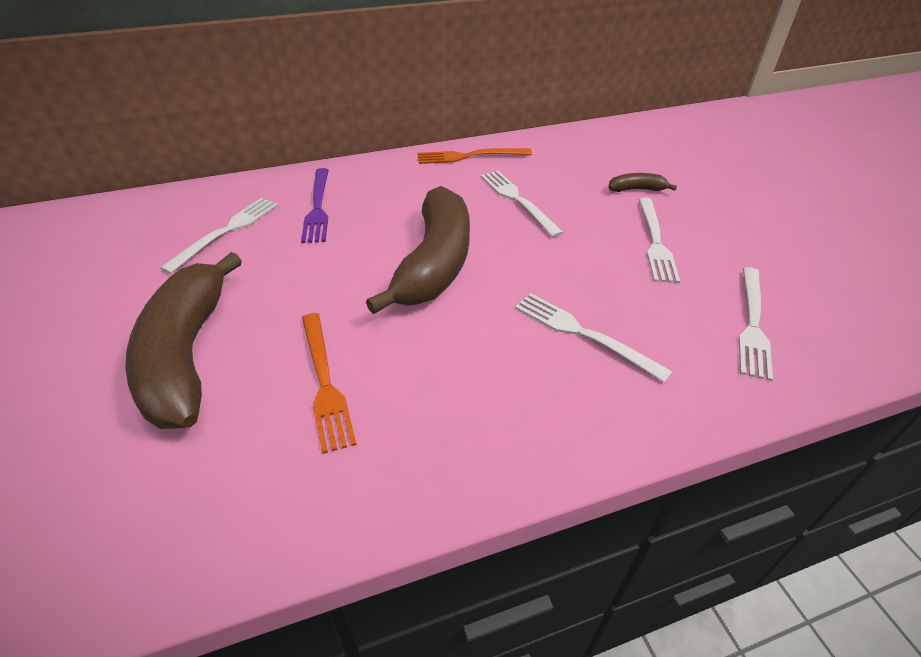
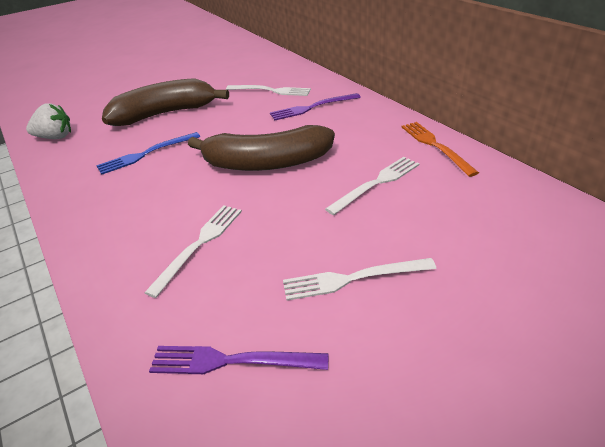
camera: 80 degrees right, 5 degrees down
orange fork [302,313,357,454] -> blue fork [96,132,200,175]
brown banana [609,173,677,192] -> none
white fork [739,267,773,381] -> purple fork [149,346,329,374]
none -> white strawberry [26,103,71,139]

